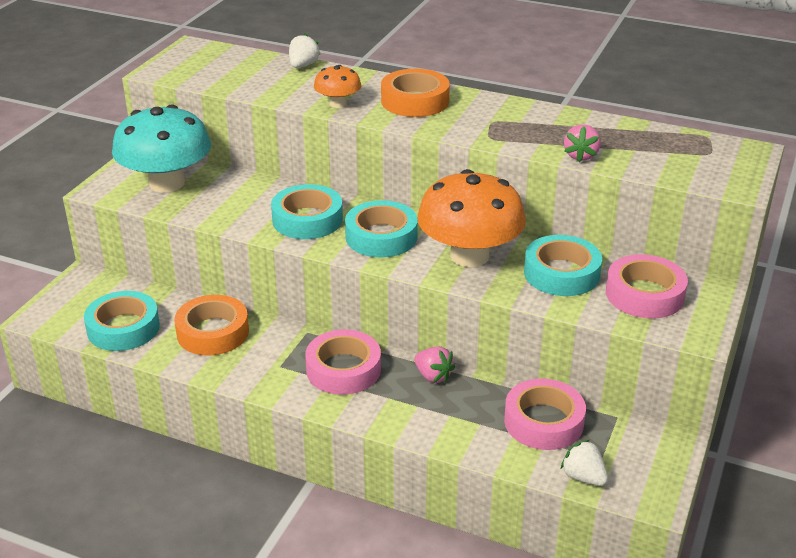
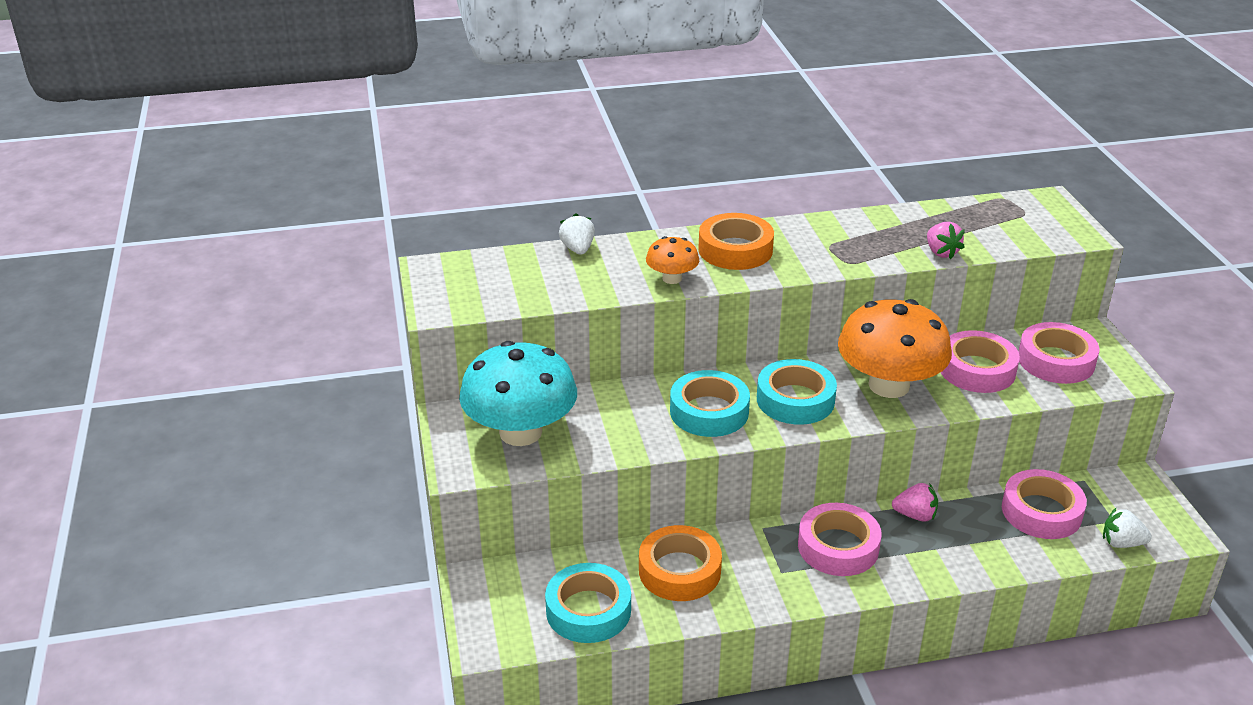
camera: 35 degrees left, 0 degrees up
turquoise tape [524,235,602,296] -> pink tape [941,330,1020,393]

